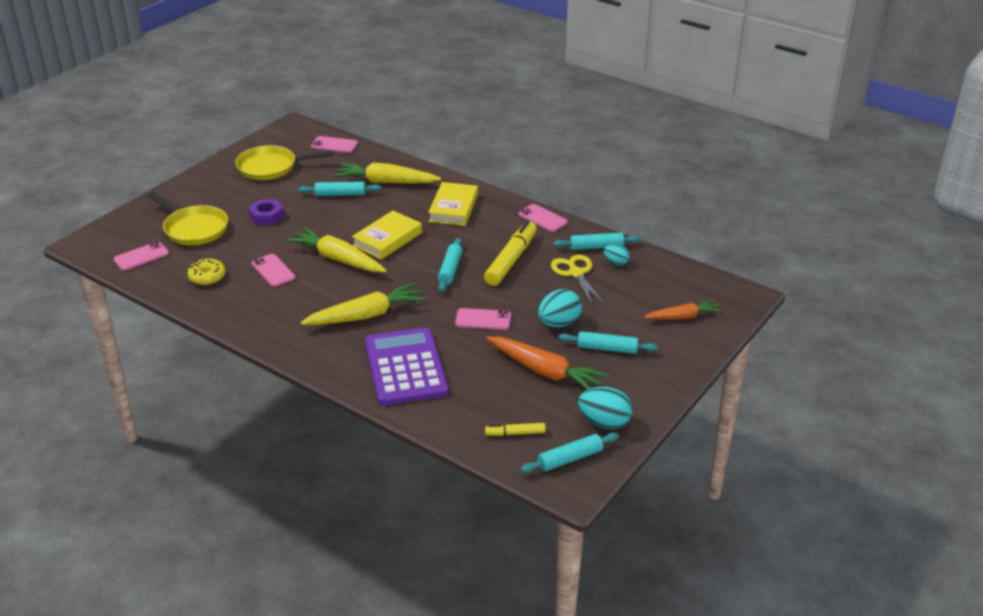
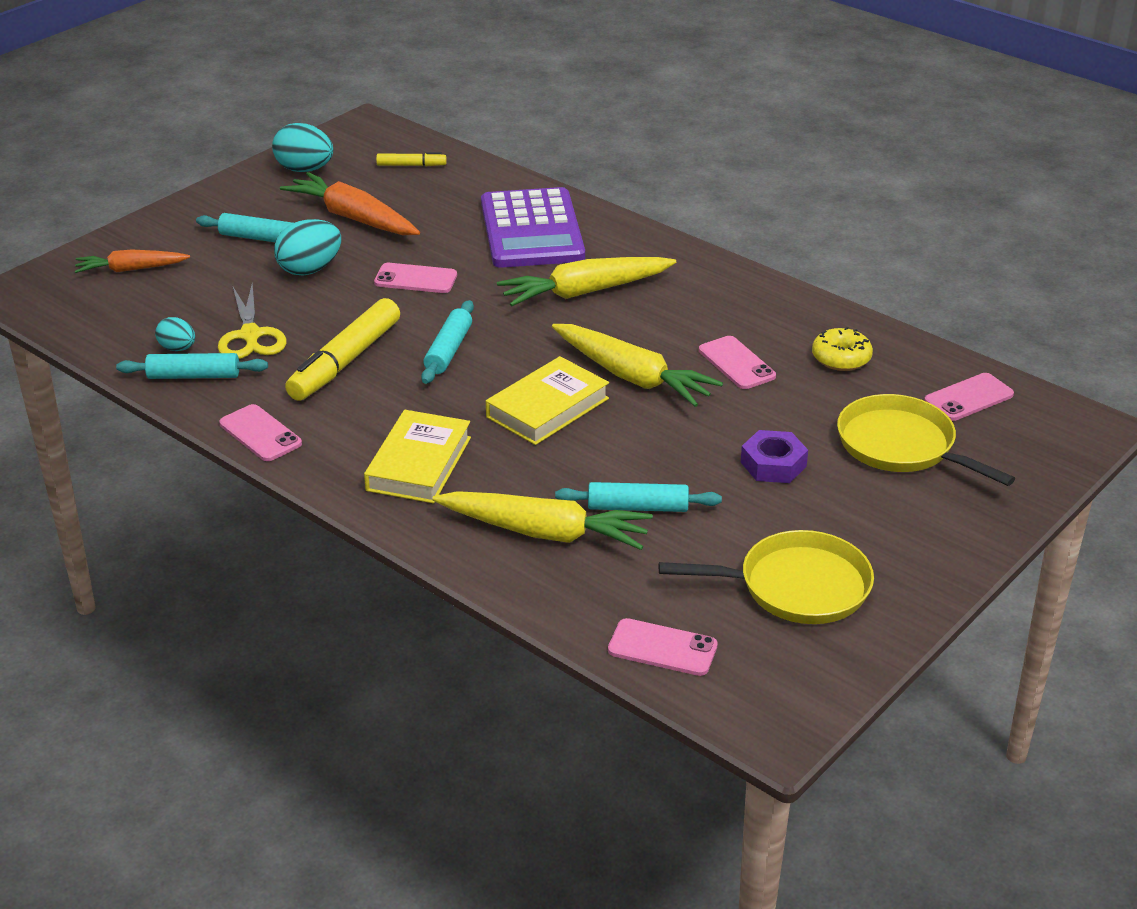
camera: 175 degrees left, 0 degrees up
turquoise rolling pin [521,432,619,473] -> none

